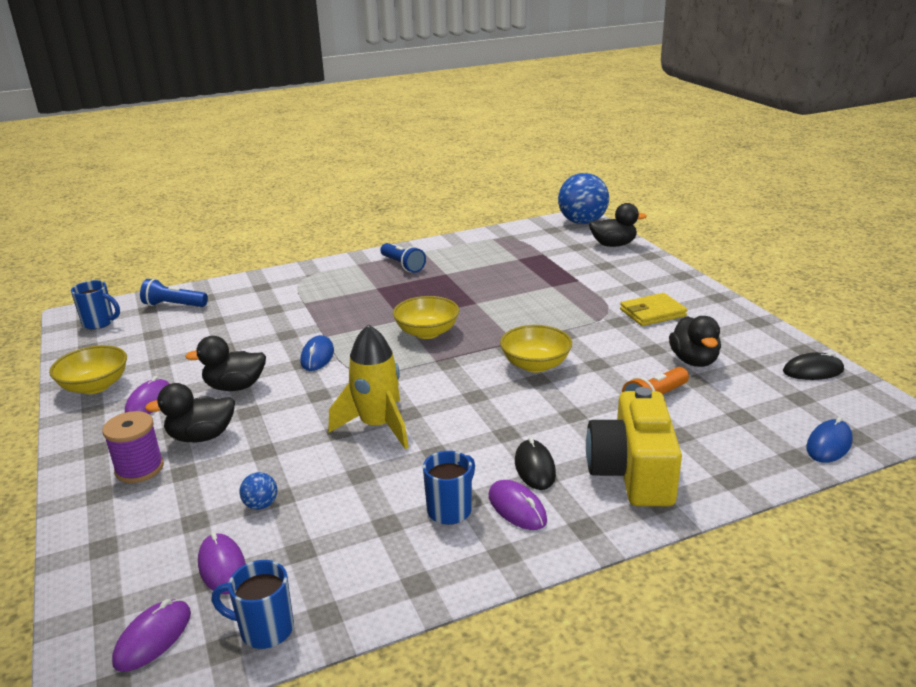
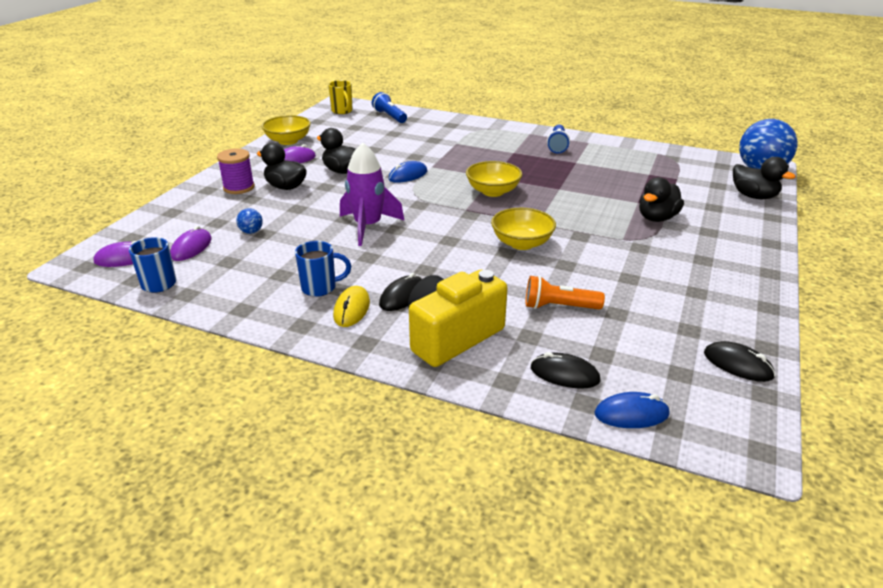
camera: 45 degrees right, 5 degrees up
blue mug [71,280,120,329] -> yellow mug [328,80,353,114]
yellow rocket [328,324,409,449] -> purple rocket [340,142,404,246]
purple mouse [489,480,547,530] -> yellow mouse [333,286,370,327]
yellow wallet [620,293,687,326] -> none
black duck [669,316,721,367] -> black duck moved to [639,177,684,222]
none -> black mouse [531,352,601,388]

